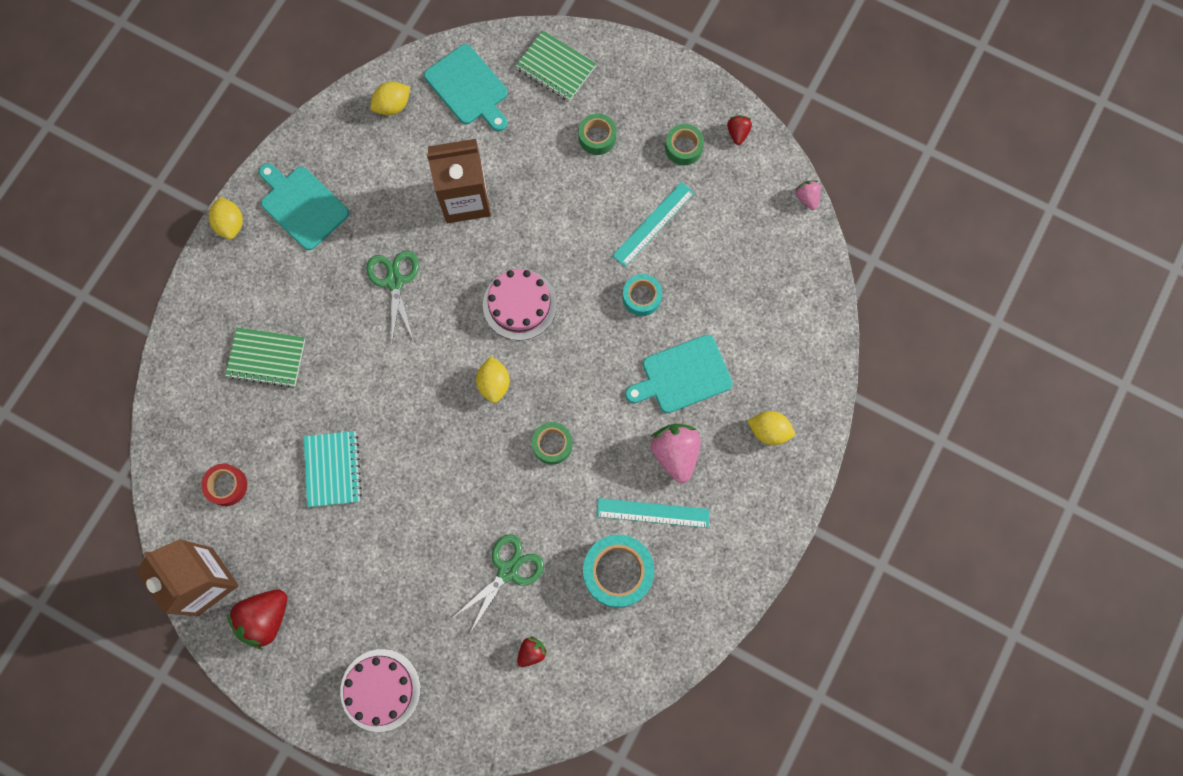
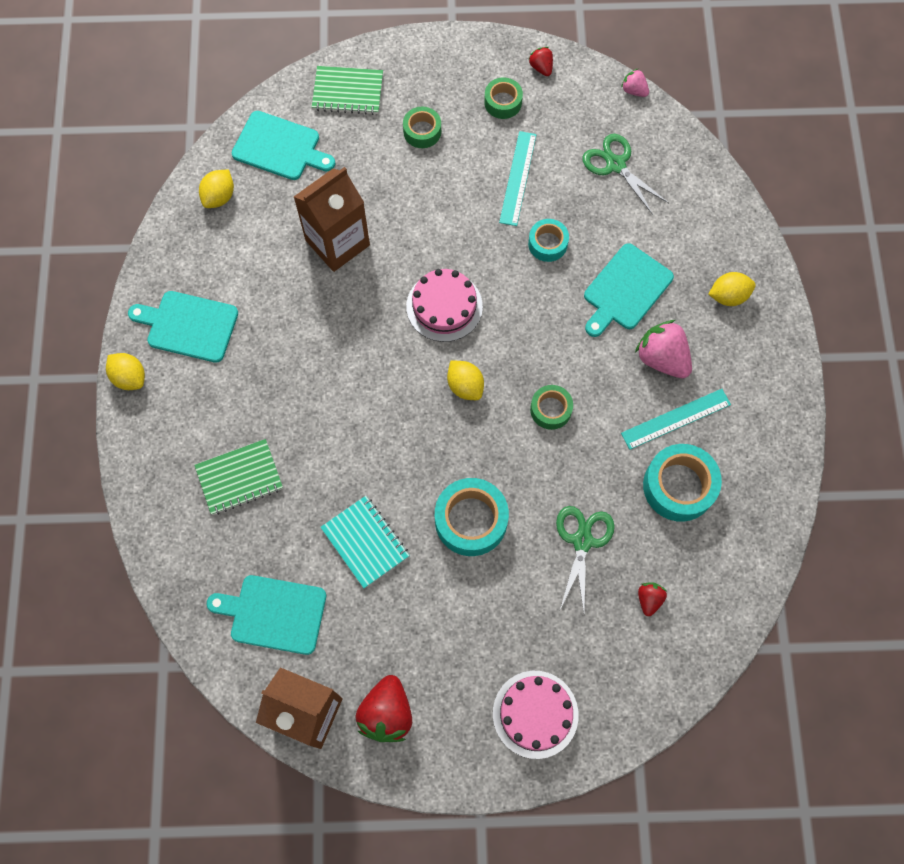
camera: 30 degrees left, 5 degrees down
red tape [201,464,247,506] -> turquoise cutting board [207,575,326,655]
green scissors [366,250,419,342] -> green scissors moved to [582,134,669,215]
none -> turquoise tape [435,478,509,556]

